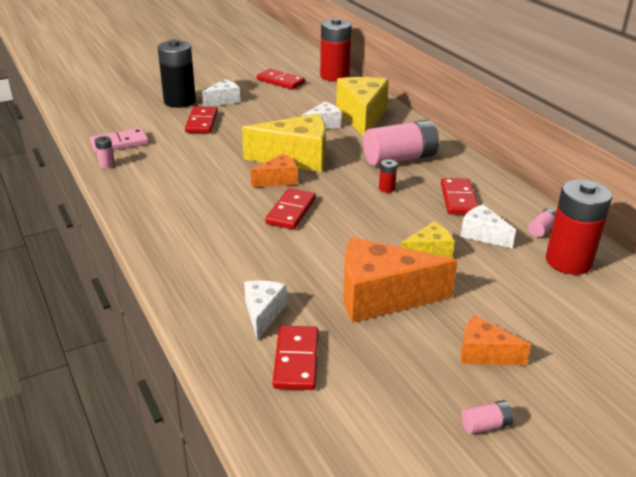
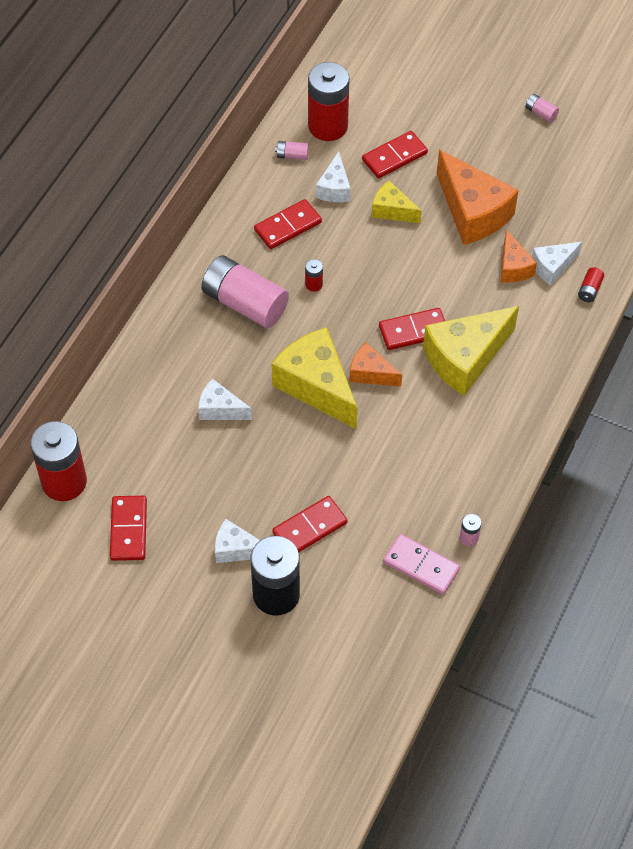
camera: 125 degrees left, 25 degrees up
red domino [273,326,318,390] -> red domino moved to [362,131,428,178]
yellow cheese [336,77,389,137] -> yellow cheese moved to [423,306,519,396]
orange cheese [461,315,531,365] -> orange cheese moved to [501,230,537,283]
none -> red battery [578,267,604,302]

